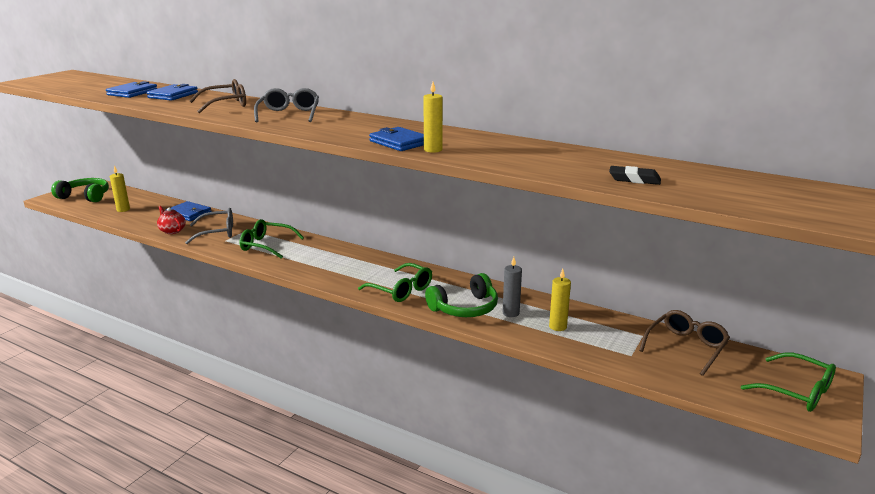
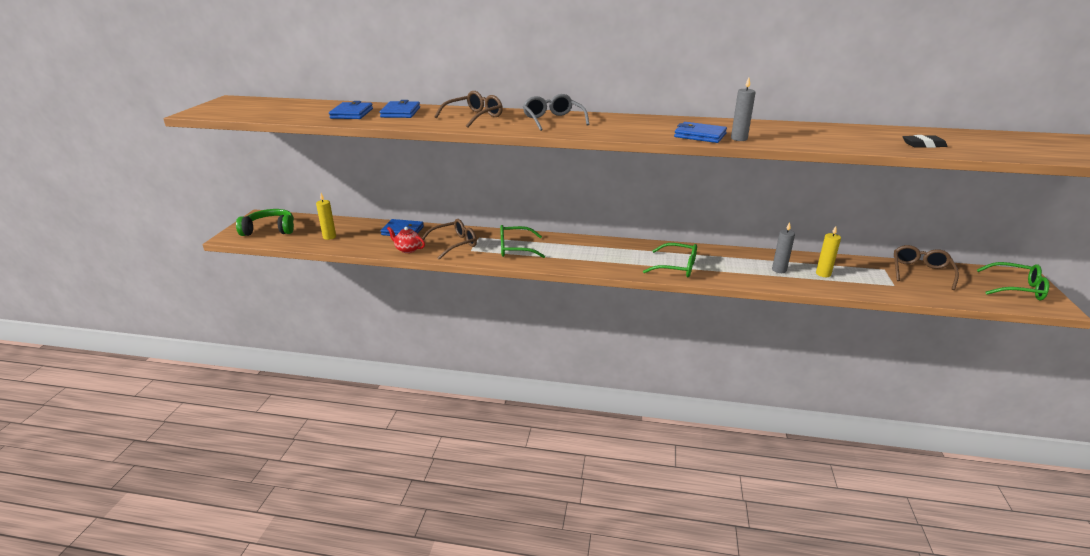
camera: 20 degrees left, 5 degrees up
grey glasses [185,208,233,244] -> brown glasses [422,219,477,260]
yellow candle [423,82,443,153] -> grey candle [731,78,756,141]
green headphones [425,273,498,317] -> none

